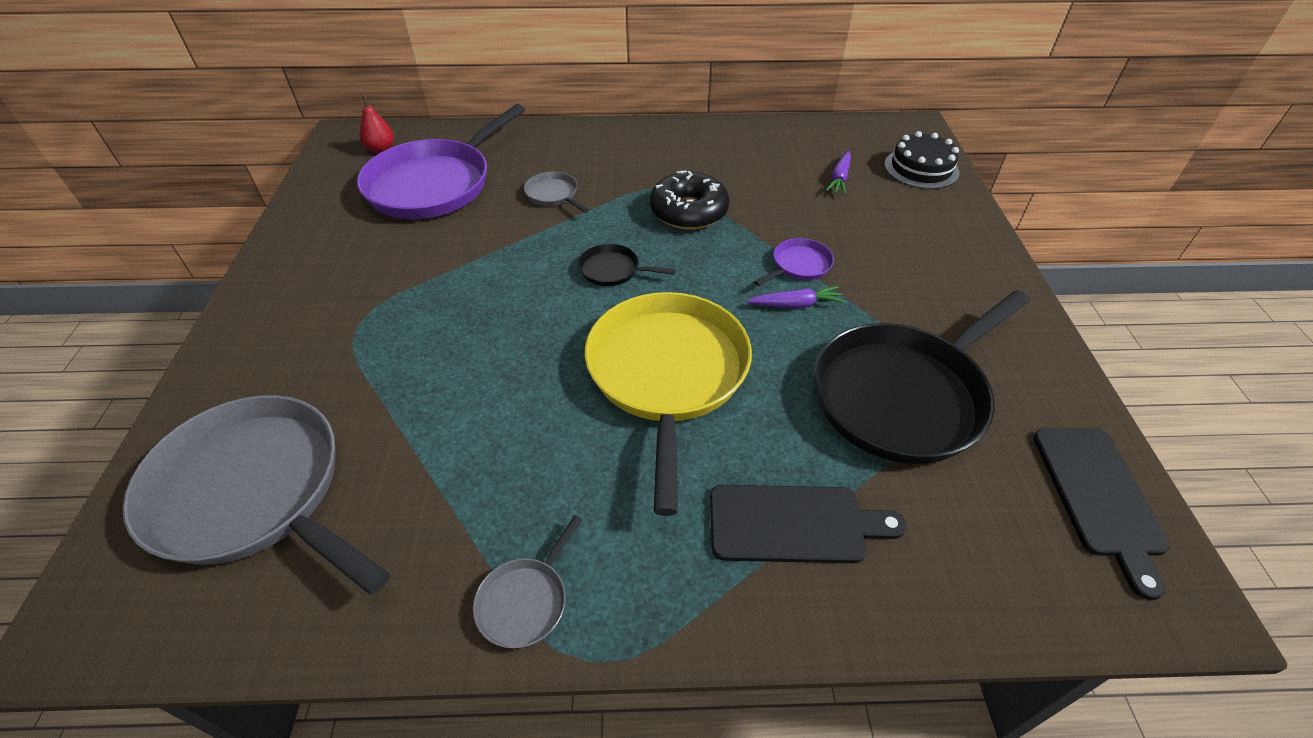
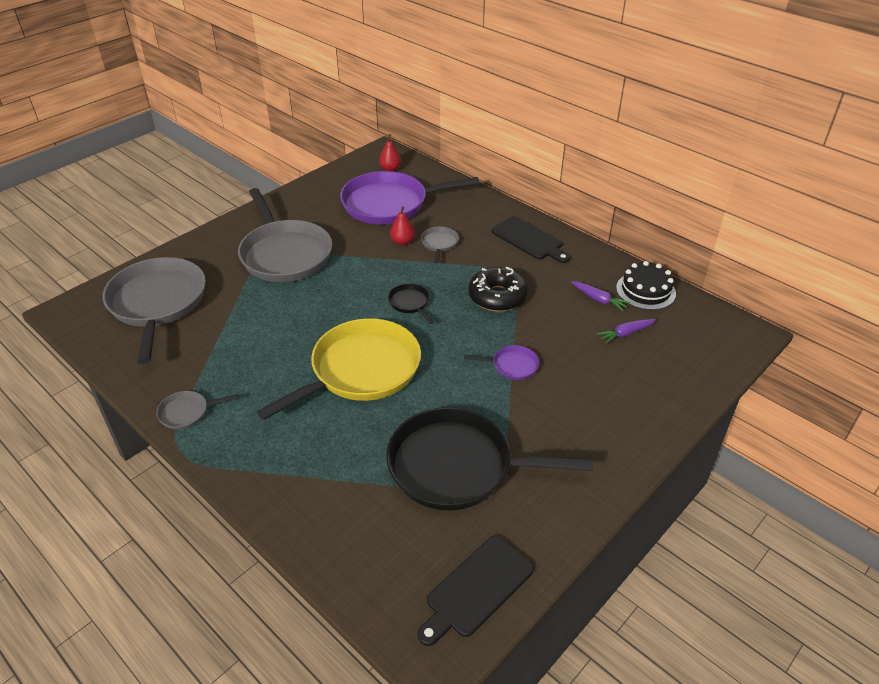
camera: 45 degrees right, 5 degrees down
black cutting board [710,485,906,563] -> black cutting board moved to [491,216,570,263]
purple carrot [747,286,845,308] -> purple carrot moved to [571,281,630,311]
black cake [884,131,959,189] -> black cake moved to [616,261,676,310]
none -> grey pan [238,188,332,282]
none -> red pear [390,206,415,245]

